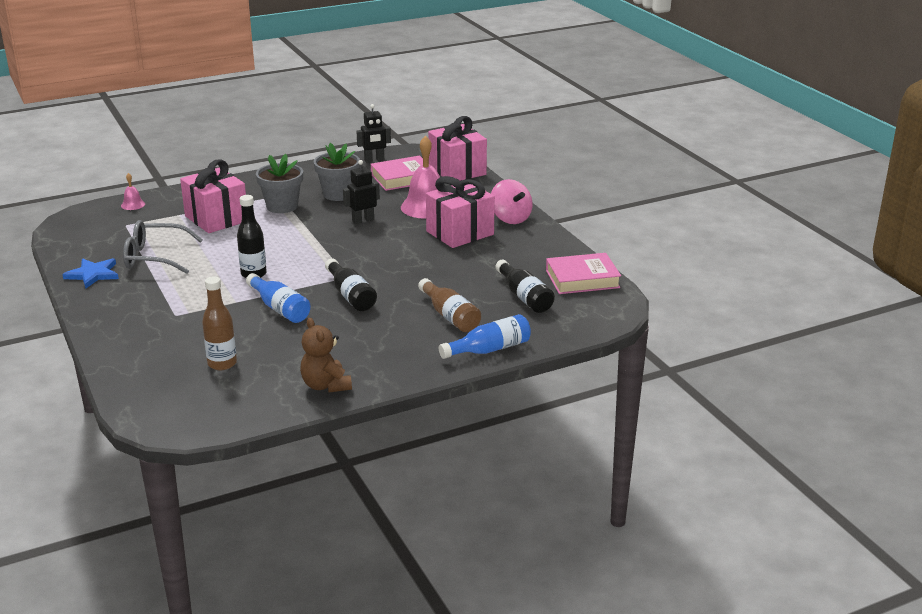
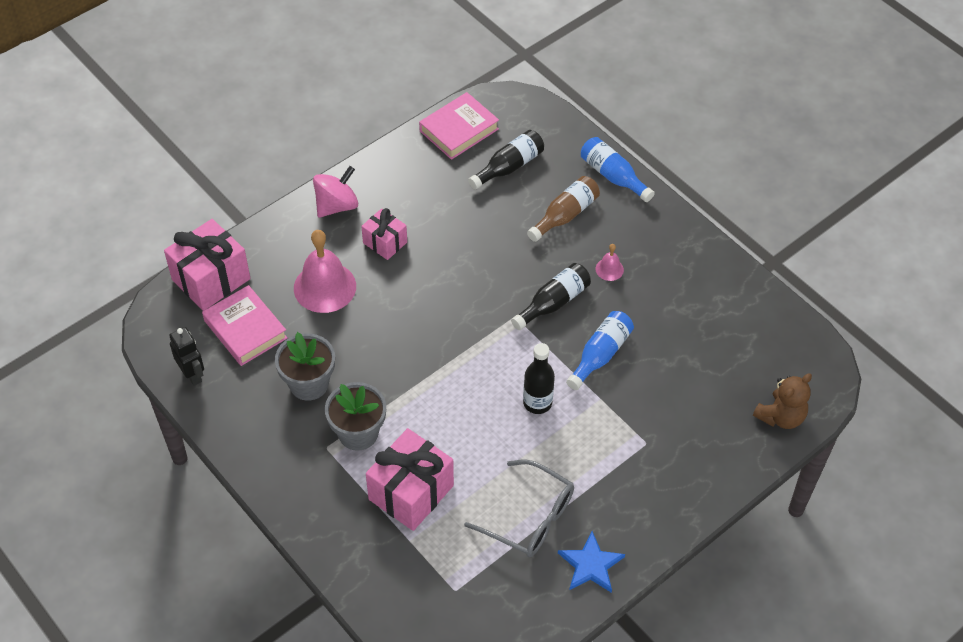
camera: 105 degrees left, 25 degrees up
pink bell [121,173,145,210] -> pink bell moved to [596,244,624,281]
grey glasses [123,220,203,274] -> grey glasses turned 45 degrees counterclockwise [464,459,574,557]
brown bottle [202,276,237,370] -> none
brown teddy bear [300,318,352,393] -> brown teddy bear moved to [753,373,812,429]
black robot [343,160,380,224] -> none
pink gift [426,176,495,248] -> pink gift [361,208,407,260], size x0.58
pink book [546,253,621,294] -> pink book turned 75 degrees clockwise [419,92,499,160]

